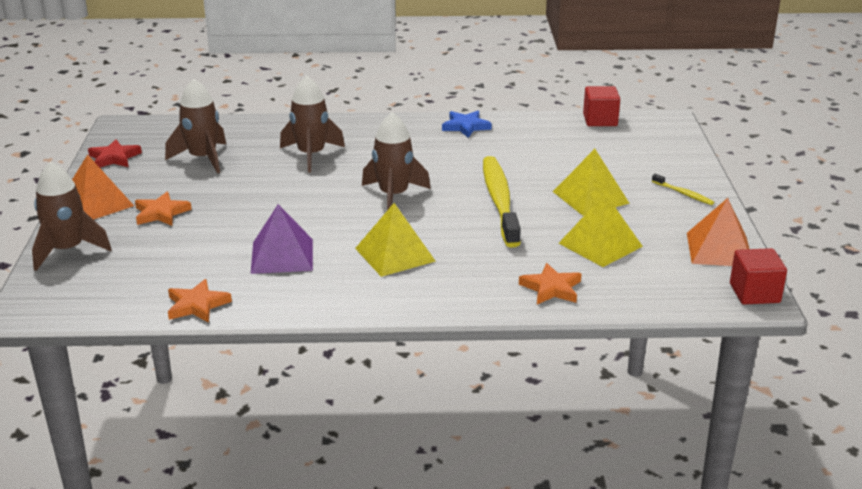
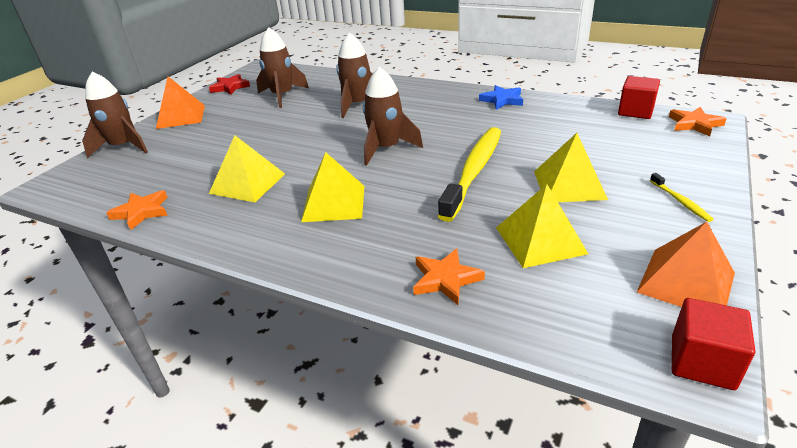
camera: 30 degrees right, 5 degrees up
orange star [135,192,192,226] -> orange star moved to [669,107,727,136]
purple pyramid [251,204,313,274] -> yellow pyramid [209,135,285,202]

